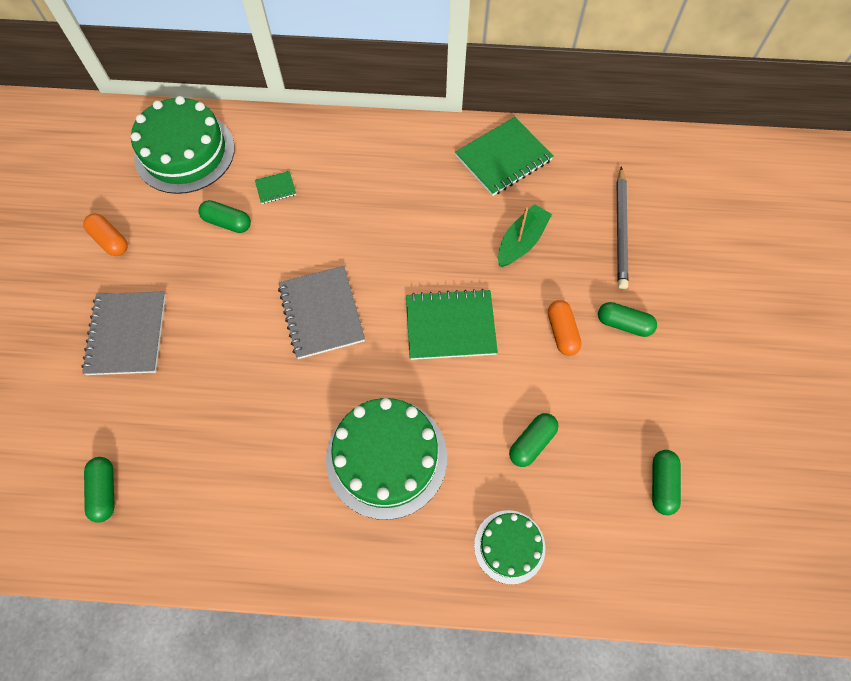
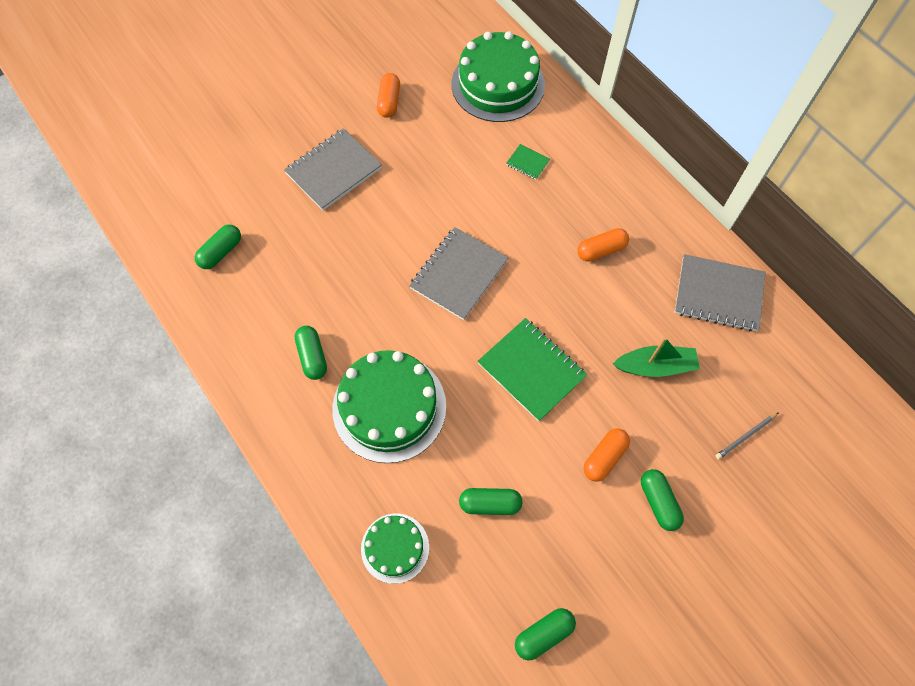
camera: 50 degrees right, 0 degrees up
green capsule [198,200,251,233] -> green capsule moved to [295,326,327,380]
green notebook [455,117,554,196] -> grey notebook [674,254,766,332]
grey pencil [617,167,628,290] -> grey pencil [716,412,779,459], size x0.53
none -> orange capsule [577,228,629,262]

